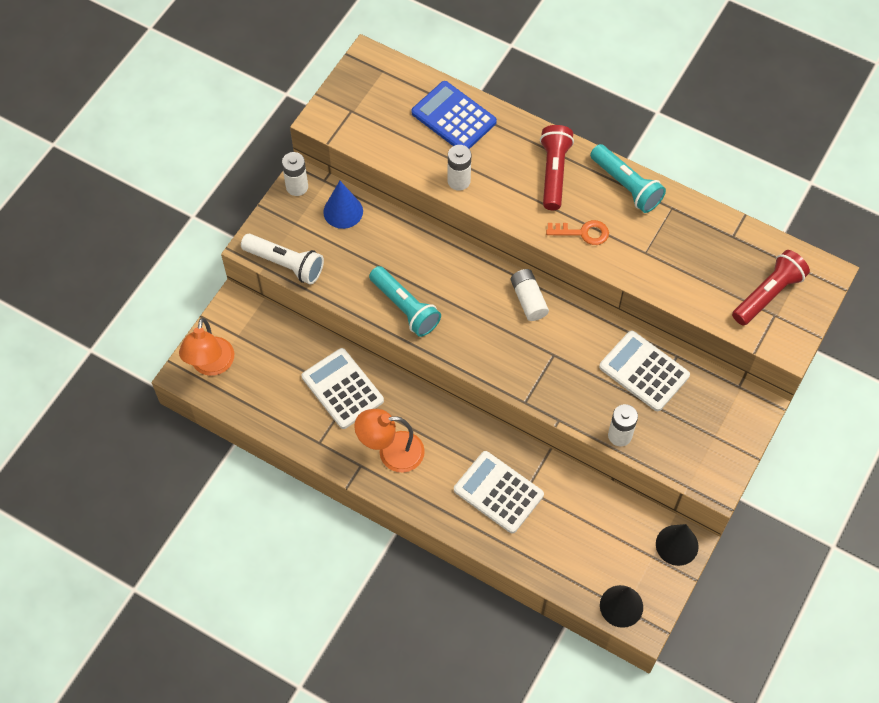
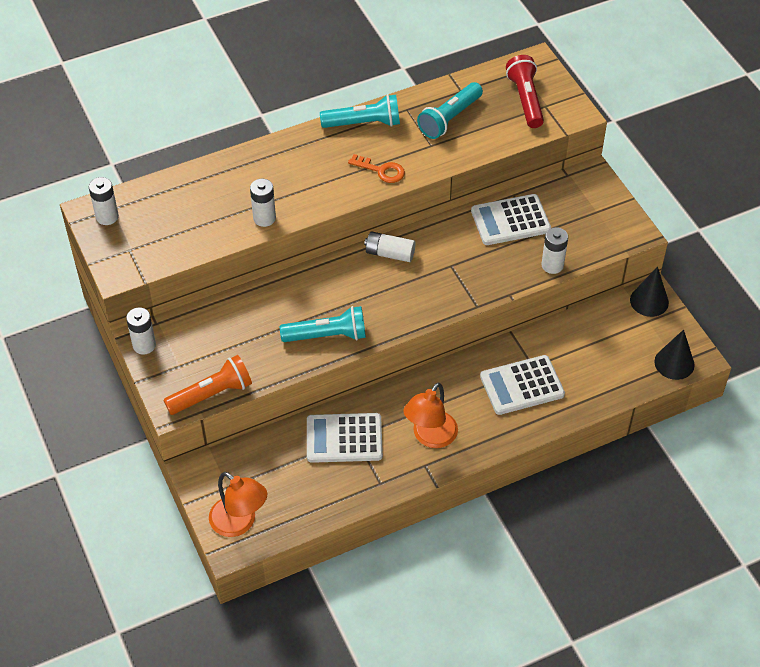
camera: 55 degrees left, 10 degrees down
white flashlight [241,234,324,284] -> orange flashlight [163,355,252,415]
blue cone [323,181,363,229] -> none
blue calculator [411,81,497,149] -> none
red flashlight [540,125,574,210] -> none
orange key [546,220,609,245] -> orange key turned 75 degrees clockwise [348,154,405,183]
none -> white battery [89,177,119,225]
none -> turquoise flashlight [417,82,483,139]

